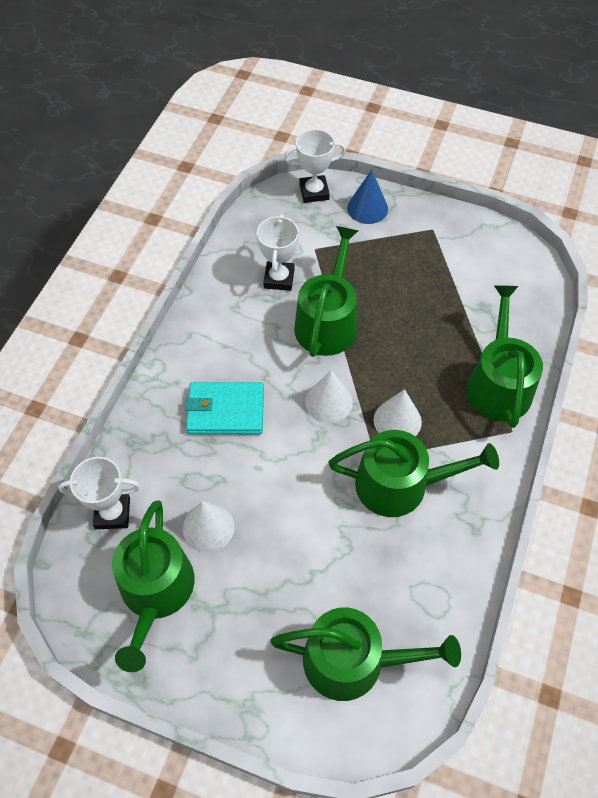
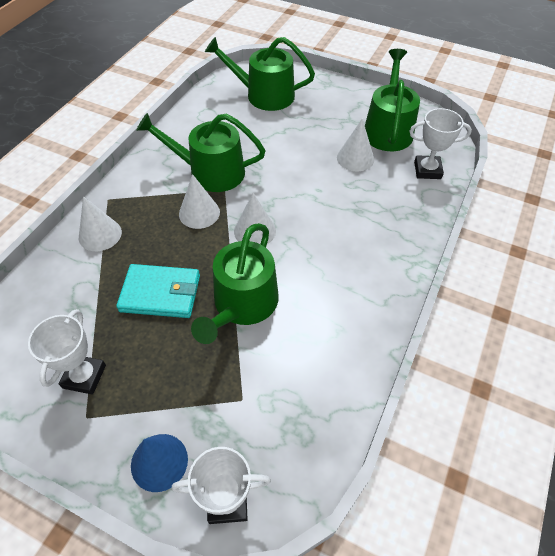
camera: 175 degrees left, 5 degrees down
turquoise wallet [185,382,264,434] -> turquoise wallet moved to [117,264,200,318]
white trophy [257,214,299,291] -> white trophy moved to [28,309,106,395]
green watering can [467,285,543,428] -> white cone [79,196,122,251]

